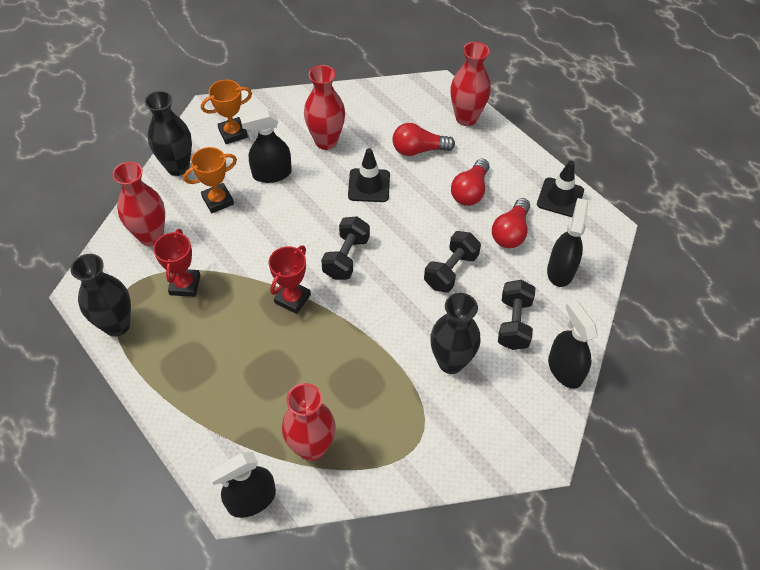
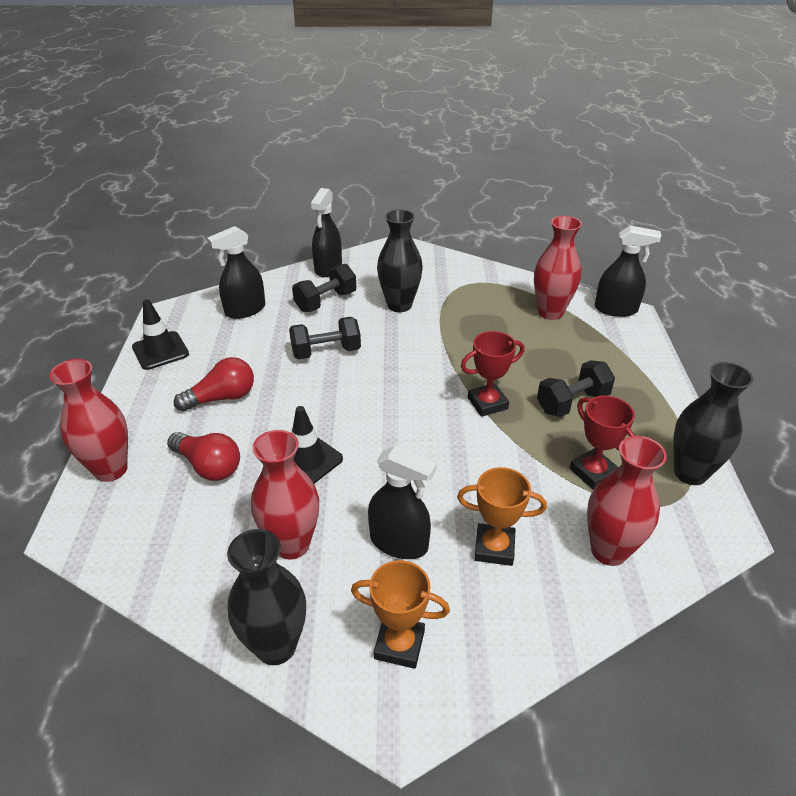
camera: 140 degrees left, 15 degrees down
black vase [144,91,192,176] -> black vase moved to [227,529,306,665]
red trophy [153,229,200,297] -> red trophy turned 75 degrees counterclockwise [569,396,635,490]
black dumbbell [321,216,370,280] -> black dumbbell moved to [537,360,615,417]
red light bulb [492,198,530,248] -> none

